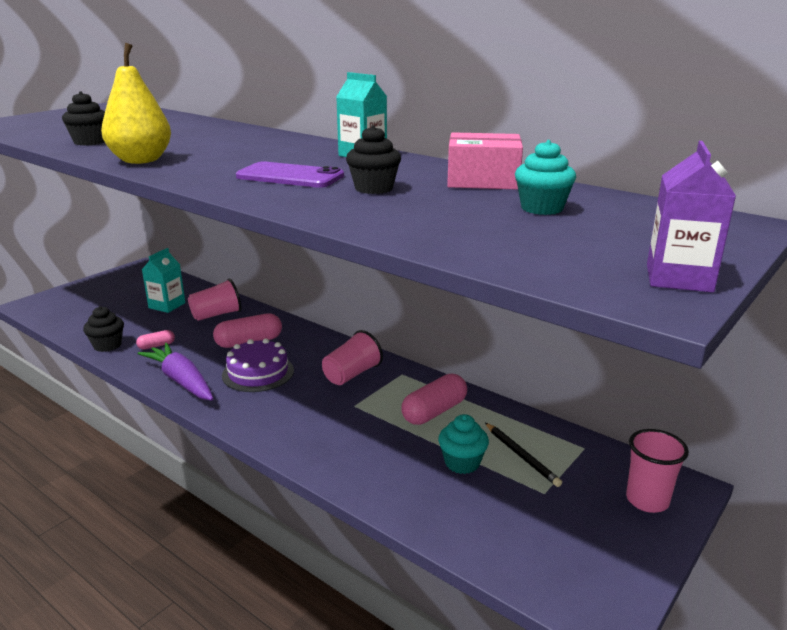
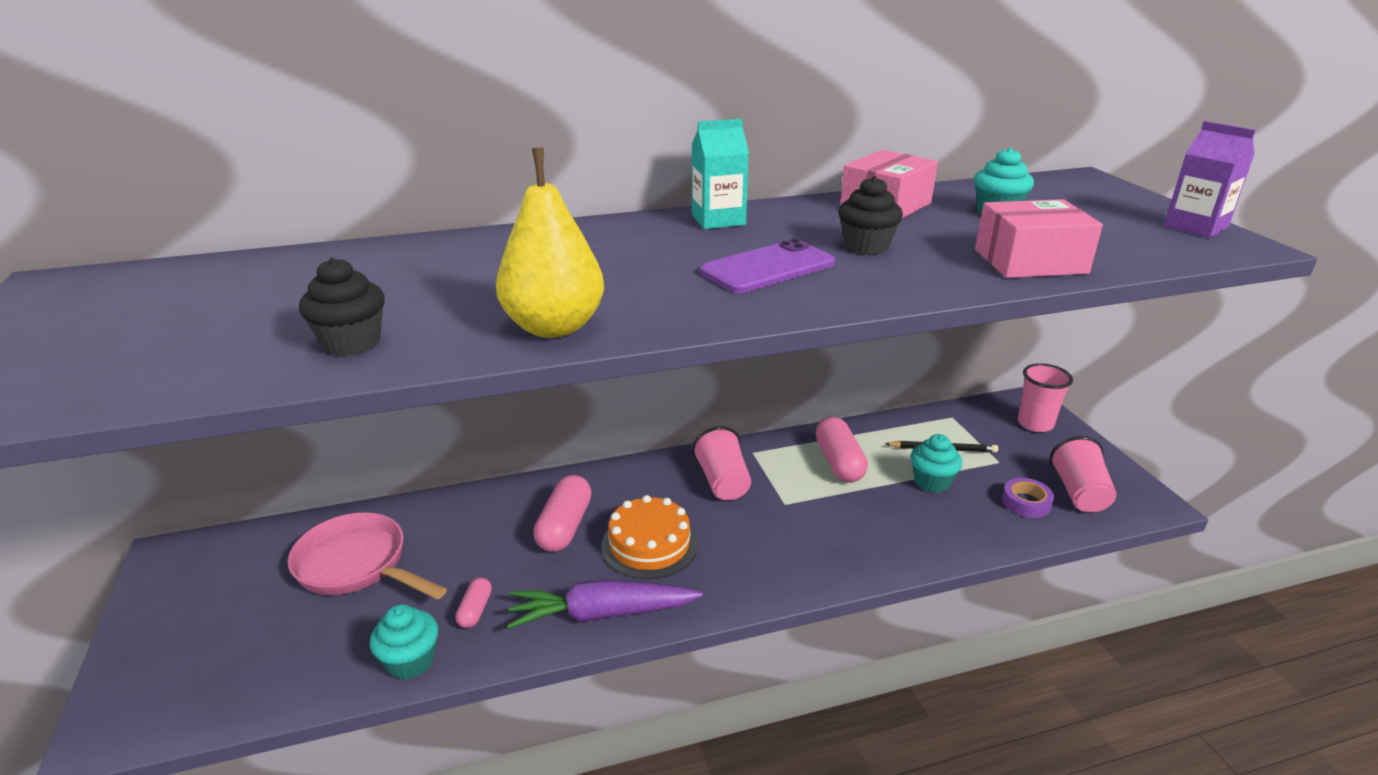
camera: 55 degrees left, 5 degrees up
black cupcake [83,306,124,352] -> turquoise cupcake [370,604,438,680]
turquoise carton [142,248,185,313] -> pink pan [288,512,447,599]
pink cup [188,278,241,321] -> pink cup moved to [1050,436,1117,512]
purple cake [222,338,294,392] -> orange cake [601,495,698,579]
none -> pink box [975,199,1103,278]
none -> purple tape [1002,478,1054,518]

